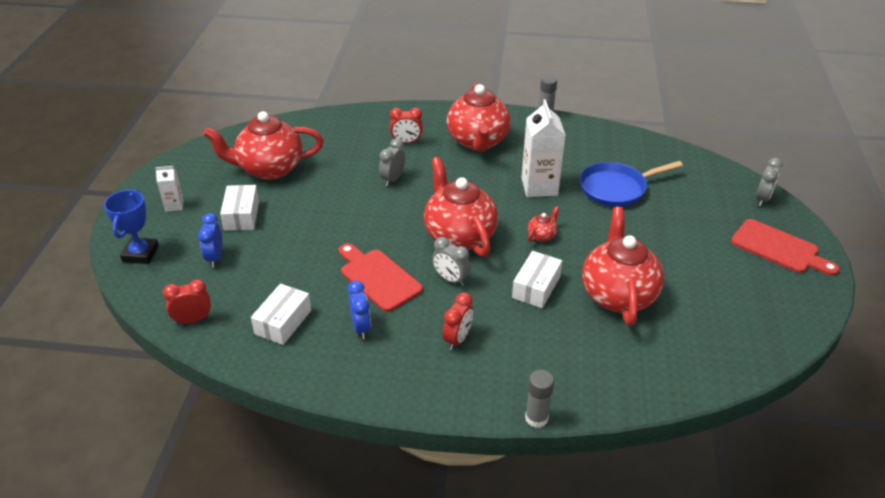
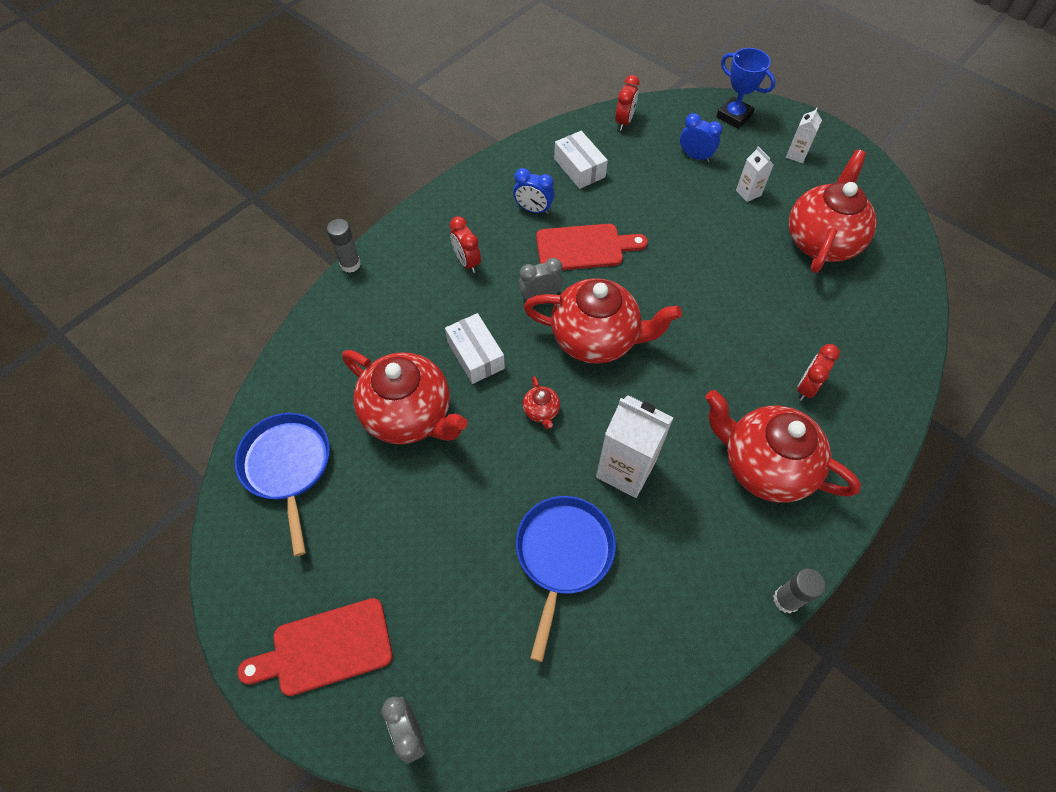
camera: 125 degrees right, 20 degrees up
white box [220,185,259,231] -> white carton [736,146,774,202]
grey clock [379,139,405,186] -> none
none -> blue pan [235,413,330,557]

